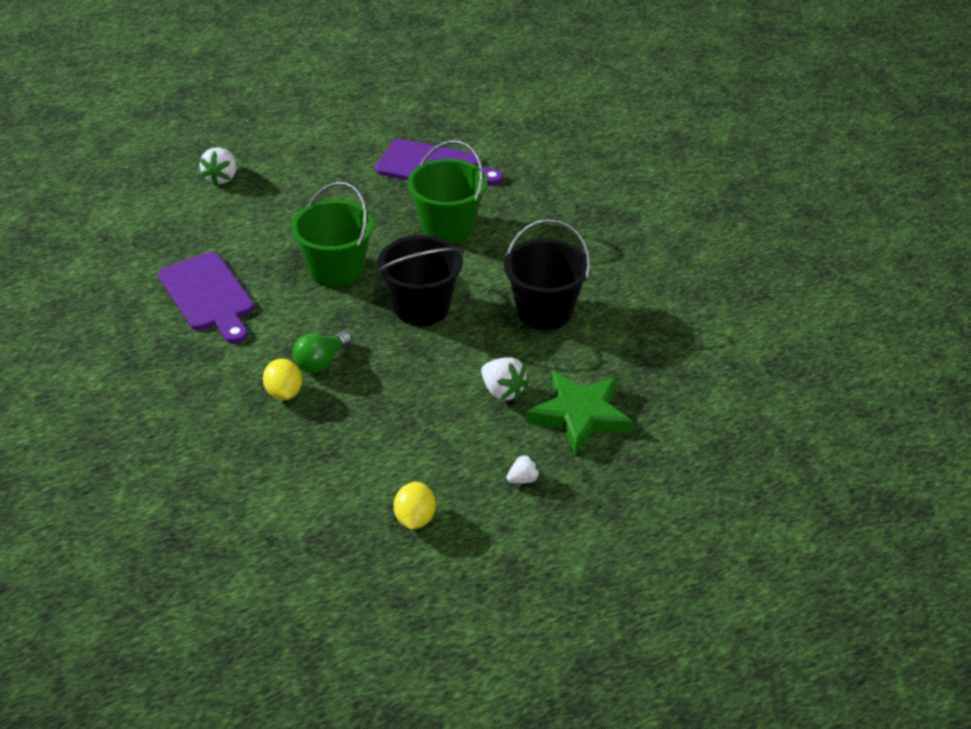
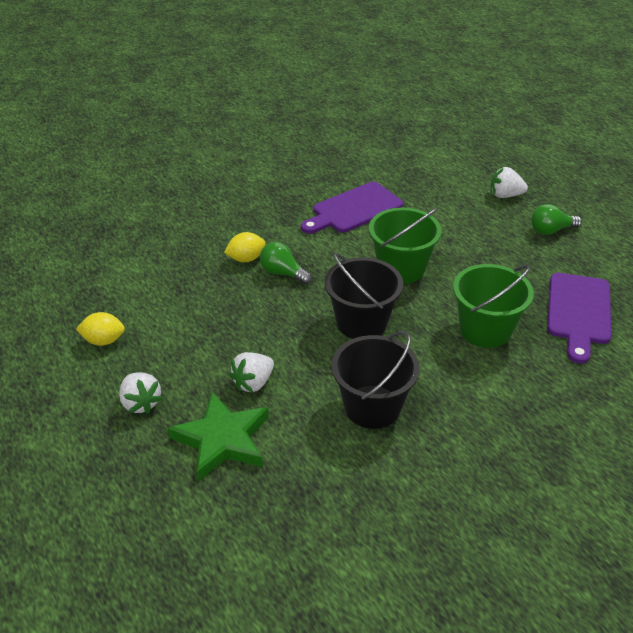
camera: 85 degrees right, 0 degrees up
white strawberry [506,454,540,483] -> white strawberry [119,372,162,414], size x1.63
none -> green light bulb [531,204,582,235]

